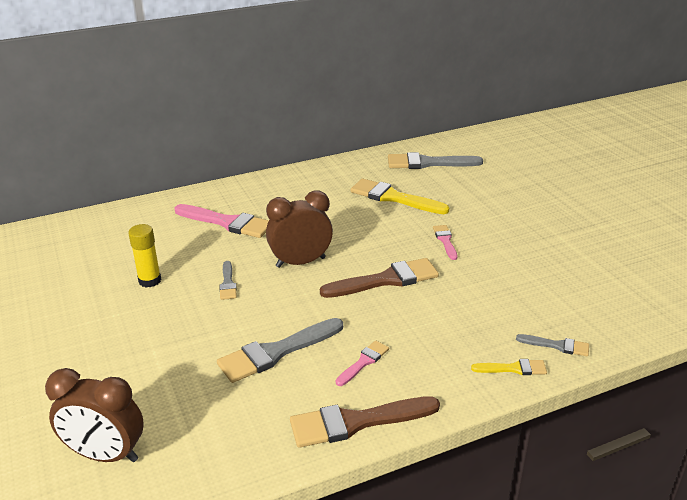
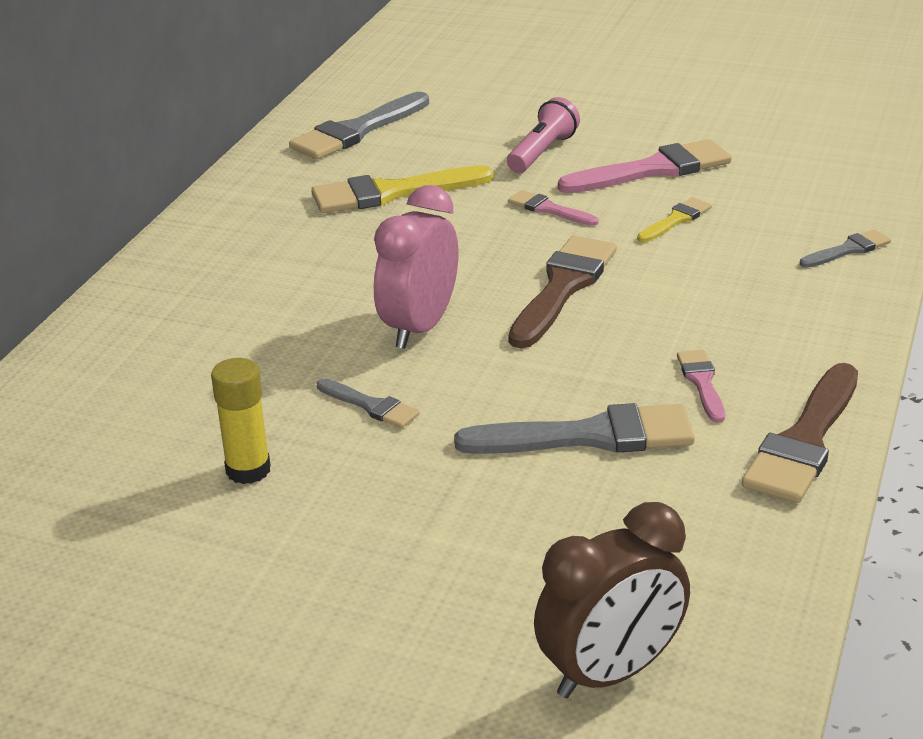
camera: 45 degrees left, 0 degrees up
pink brush [175,204,269,238] -> pink brush moved to [558,139,732,193]
grey brush [217,318,343,383] -> grey brush turned 105 degrees counterclockwise [454,403,695,454]
brown clock [266,191,333,268] -> pink clock [374,185,459,349]
yellow brush [471,359,547,375] -> yellow brush moved to [637,197,712,242]
none -> pink flashlight [507,97,580,173]

